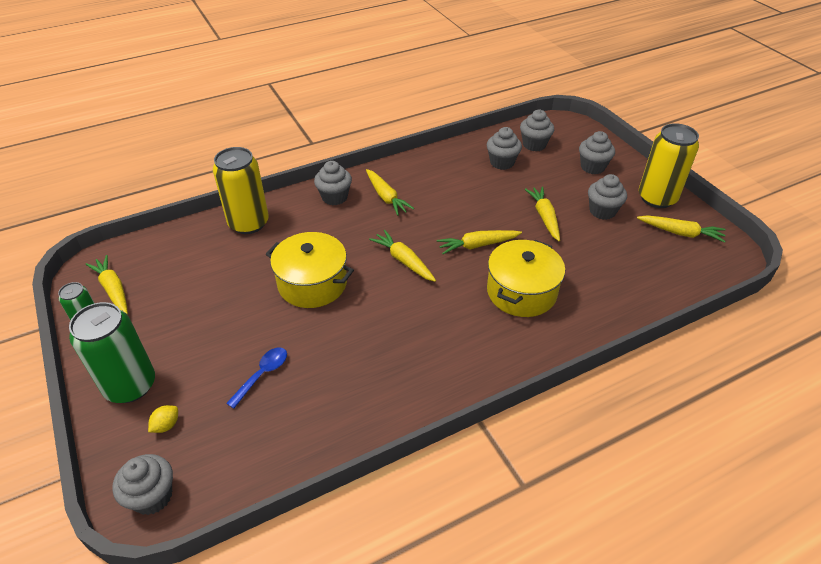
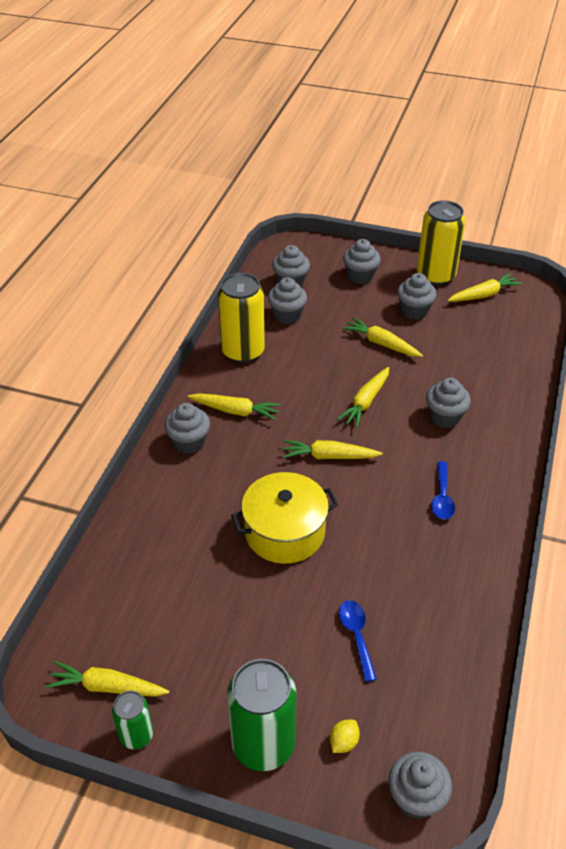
camera: 45 degrees left, 0 degrees up
yellow lemon [148,405,178,433] -> yellow lemon turned 45 degrees clockwise [330,719,360,753]
yellow can [213,147,269,234] -> yellow can moved to [218,273,265,363]
yellow pot [487,240,565,317] -> grey cupcake [426,378,471,428]
none -> blue spoon [431,461,455,520]

